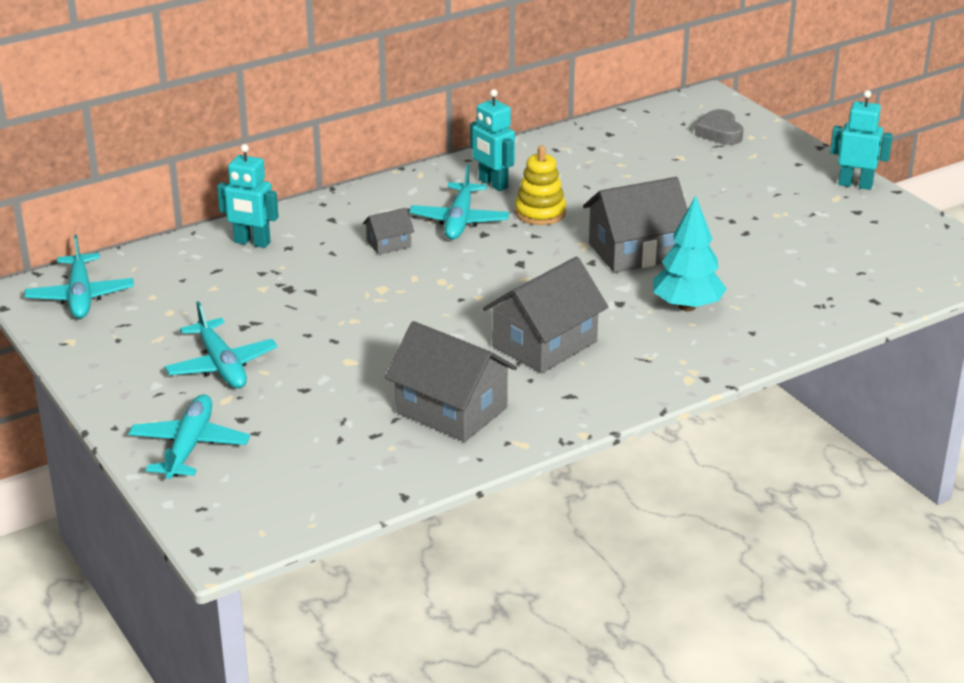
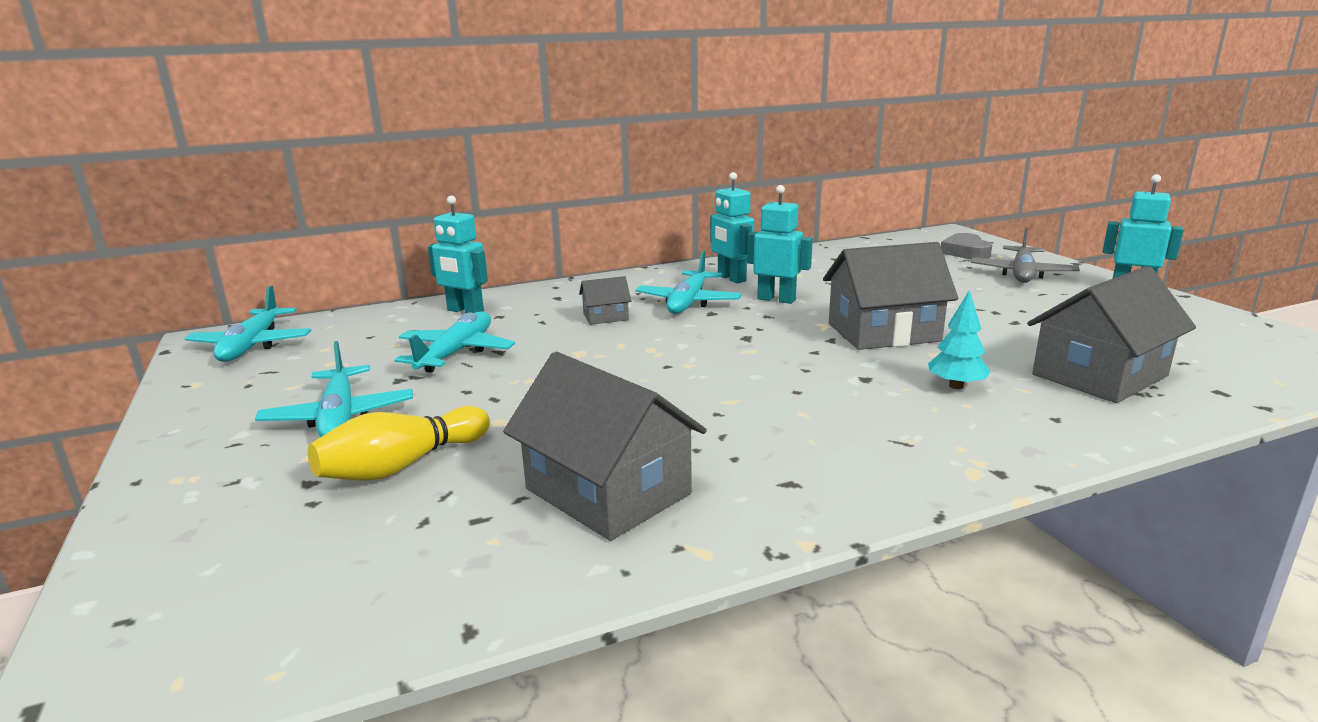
camera: 10 degrees right, 10 degrees down
turquoise plane [128,394,250,479] -> turquoise plane moved to [395,311,515,373]
grey house [483,257,608,373] -> grey house moved to [1027,266,1196,403]
yellow stacking toy [515,146,566,225] -> turquoise robot [747,185,813,304]
turquoise tree [653,195,727,311] -> turquoise tree [928,290,991,389], size x0.61
none -> yellow bowling pin [308,406,490,481]
none -> grey plane [971,227,1080,283]

